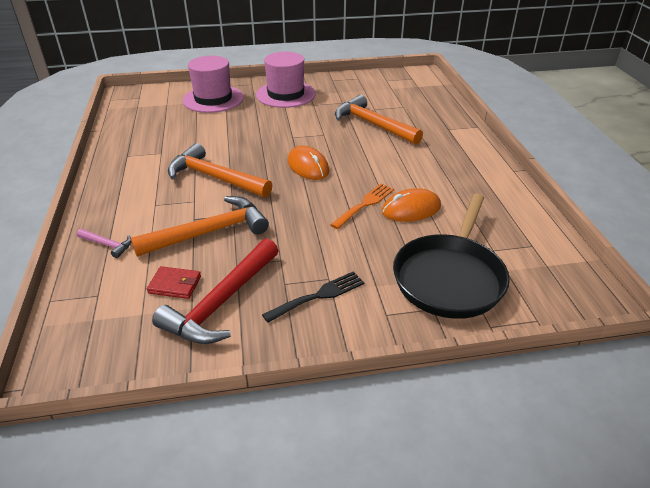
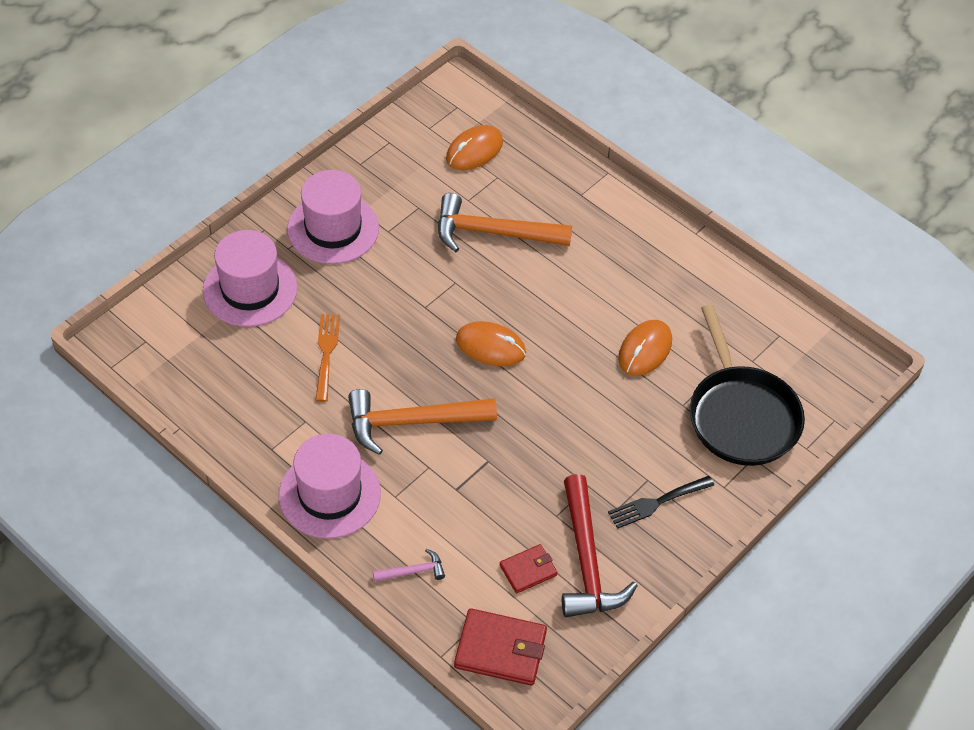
camera: 40 degrees left, 15 degrees up
orange hammer [131,196,269,257] -> none
black fork [262,271,365,323] -> black fork turned 135 degrees counterclockwise [608,476,714,529]
orange fork [330,183,394,229] -> orange fork moved to [315,314,340,402]
none -> pink hat [279,434,381,539]
none -> orange mouse [446,125,503,170]
none -> red wallet [454,608,547,686]

